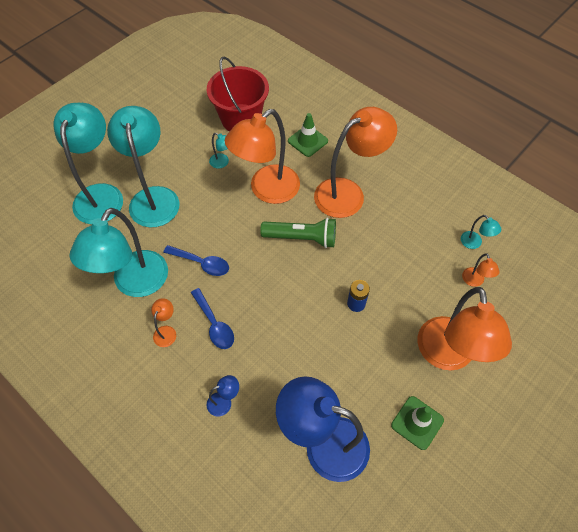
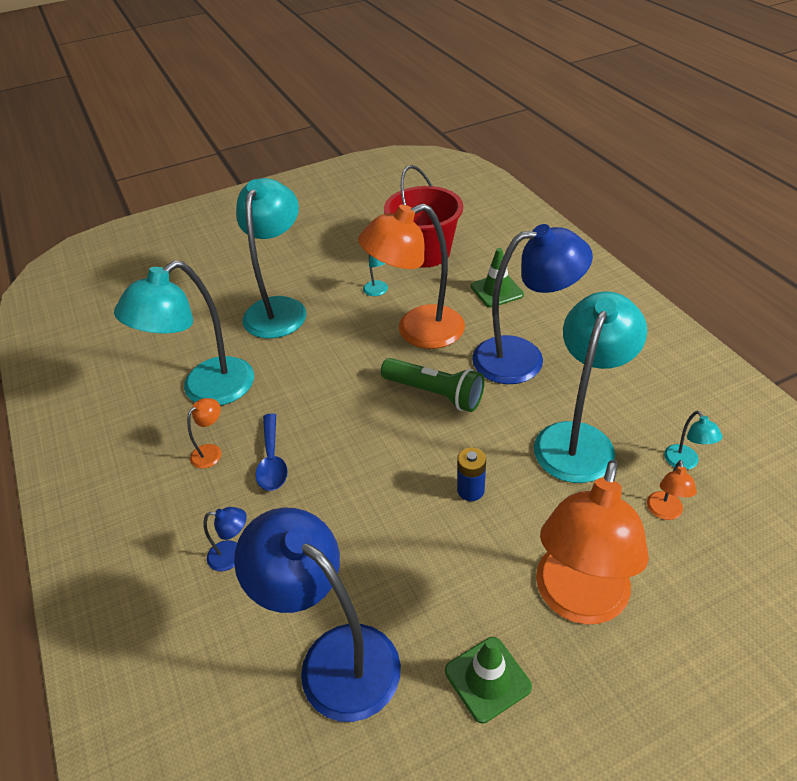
camera: 25 degrees right, 15 degrees down
turquoise lamp [54,103,123,224] -> turquoise lamp moved to [534,291,647,483]
blue spoon [163,245,229,276] -> none
orange lamp [314,107,397,218] -> blue lamp [472,224,593,384]

